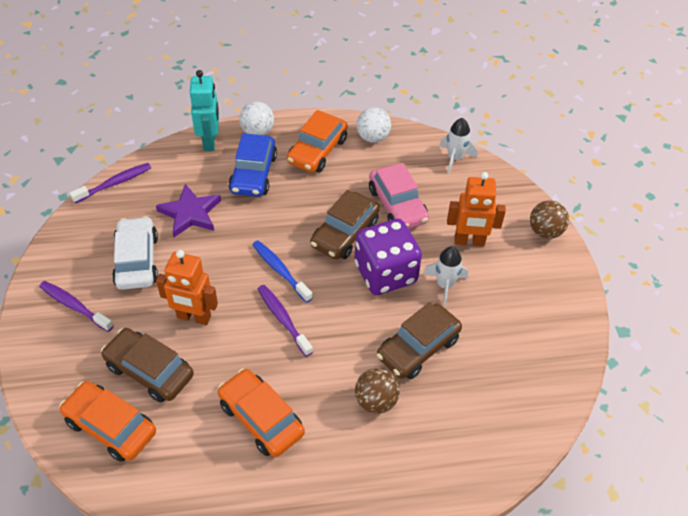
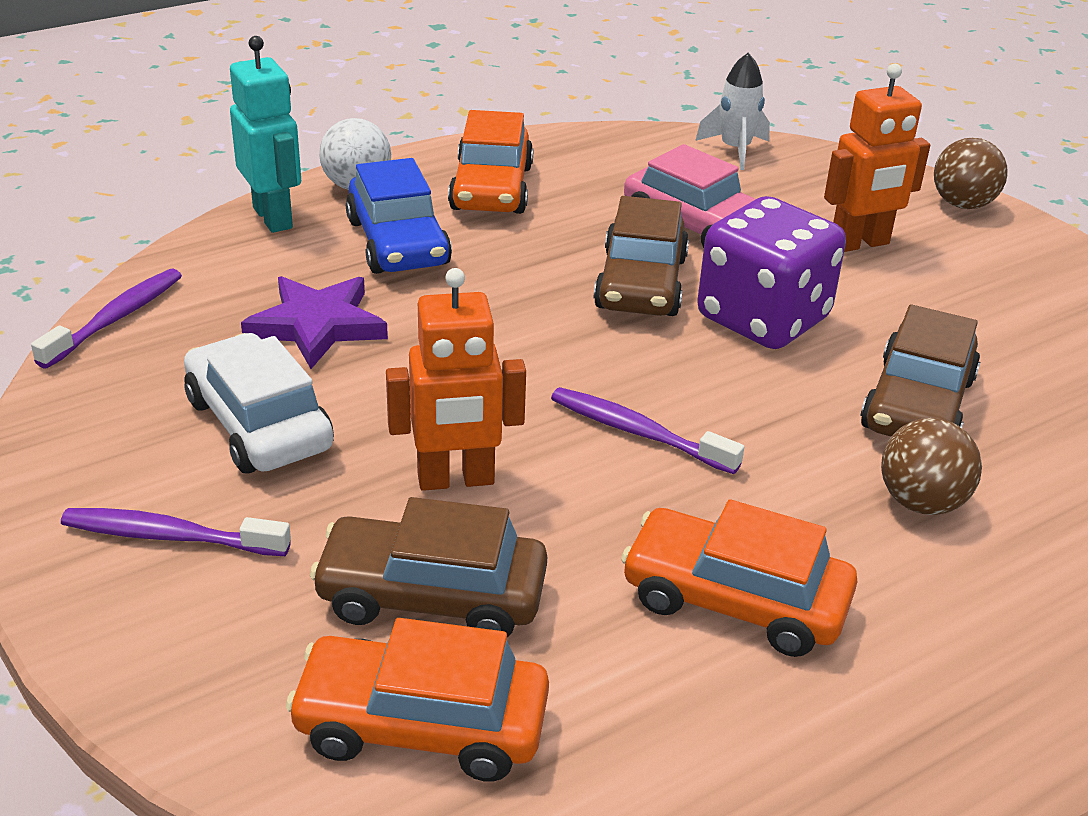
camera: 25 degrees left, 15 degrees down
blue toothbrush [252,240,313,303] -> none
white ball [356,107,391,143] -> none
white rocket [423,246,468,306] -> none

